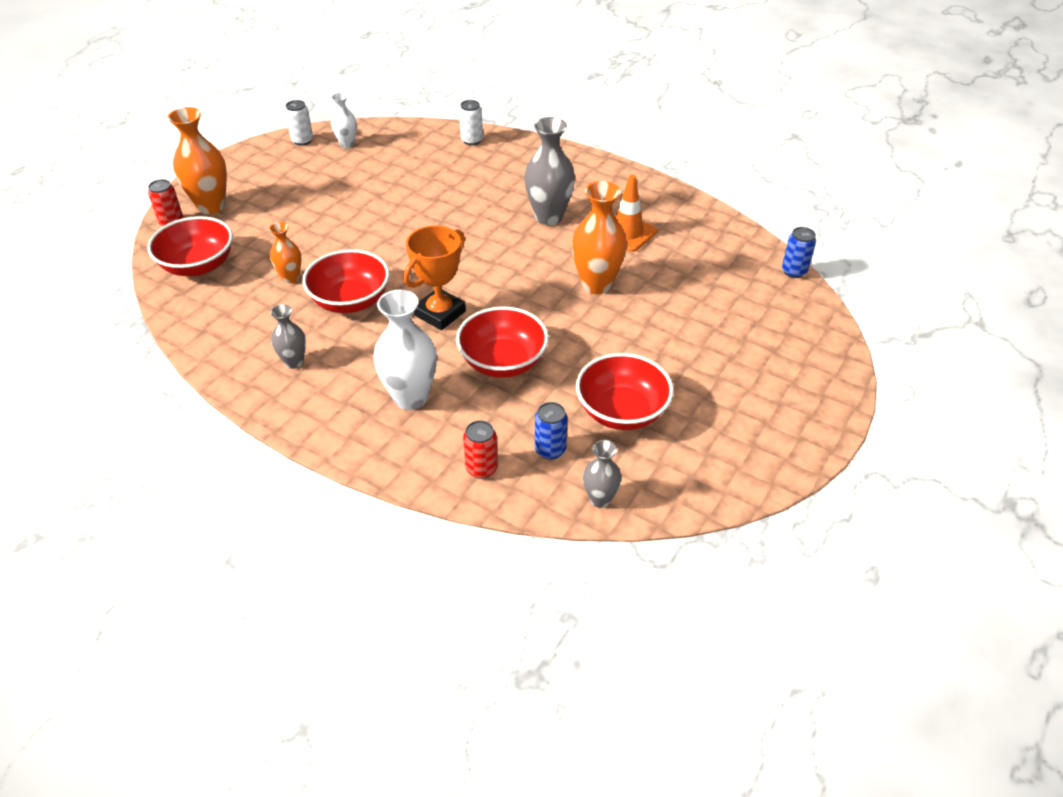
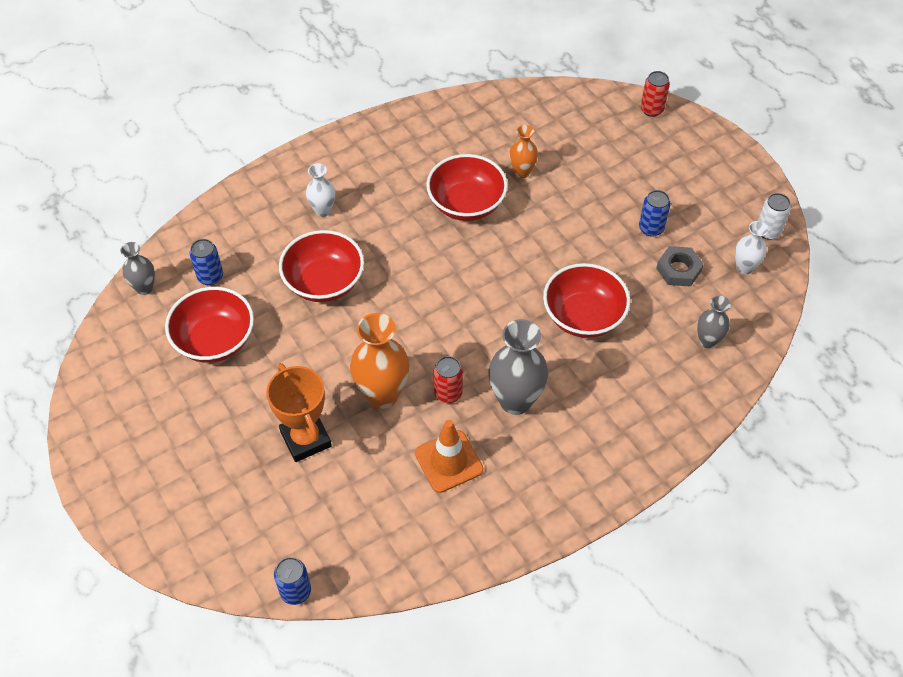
camera: 115 degrees right, 10 degrees up
red bowl [147,216,233,276] -> red bowl moved to [543,263,630,338]
orange vase [168,107,227,214] -> none
grey vase [270,304,306,369] -> grey vase moved to [697,296,731,348]
white vase [373,290,437,410] -> white vase [306,163,335,217], size x0.56
orange trophy [404,225,466,330] -> orange trophy moved to [266,363,332,462]
white can [459,100,483,145] -> none
red can [463,420,498,479] -> red can moved to [434,356,463,403]
none -> blue can [639,190,671,237]
none -> grey nut [656,246,704,287]

